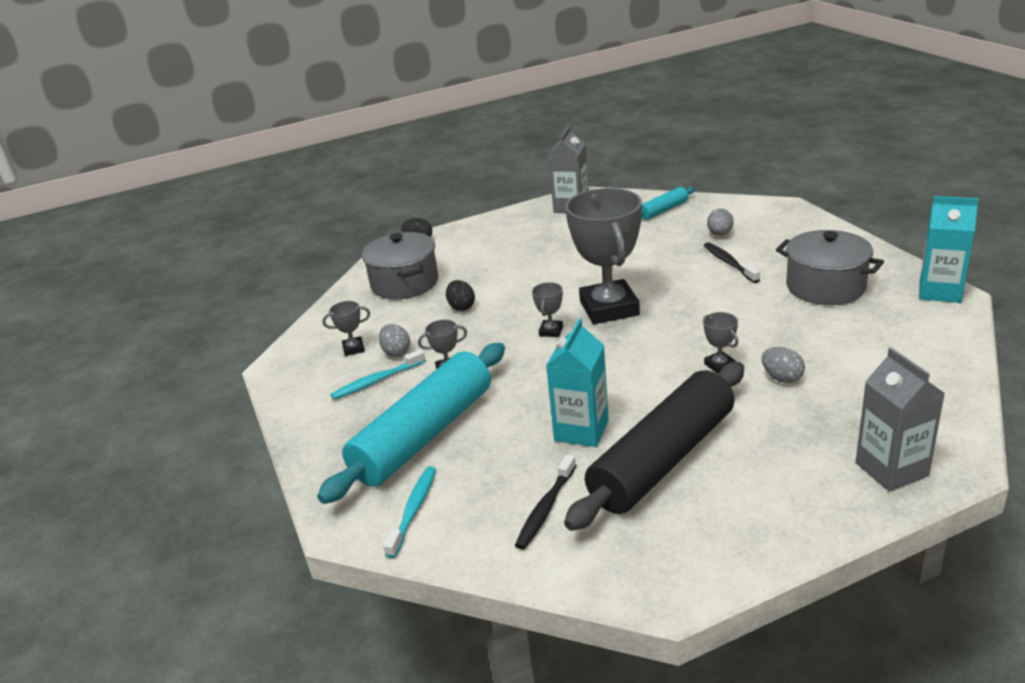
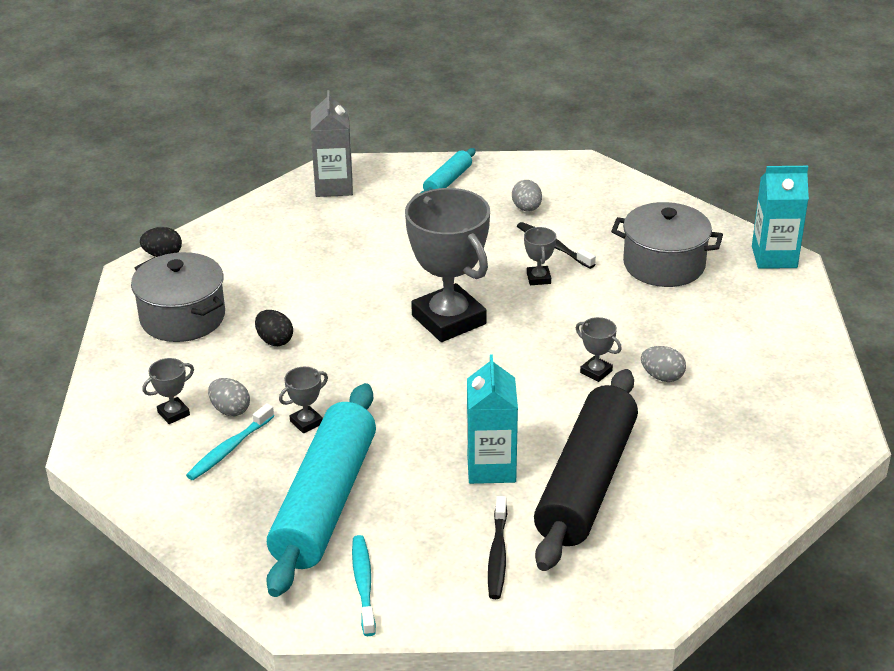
camera: 25 degrees left, 5 degrees up
grey trophy [532,282,563,337] -> grey trophy moved to [524,227,556,285]
grey carton [855,348,945,492] -> none

